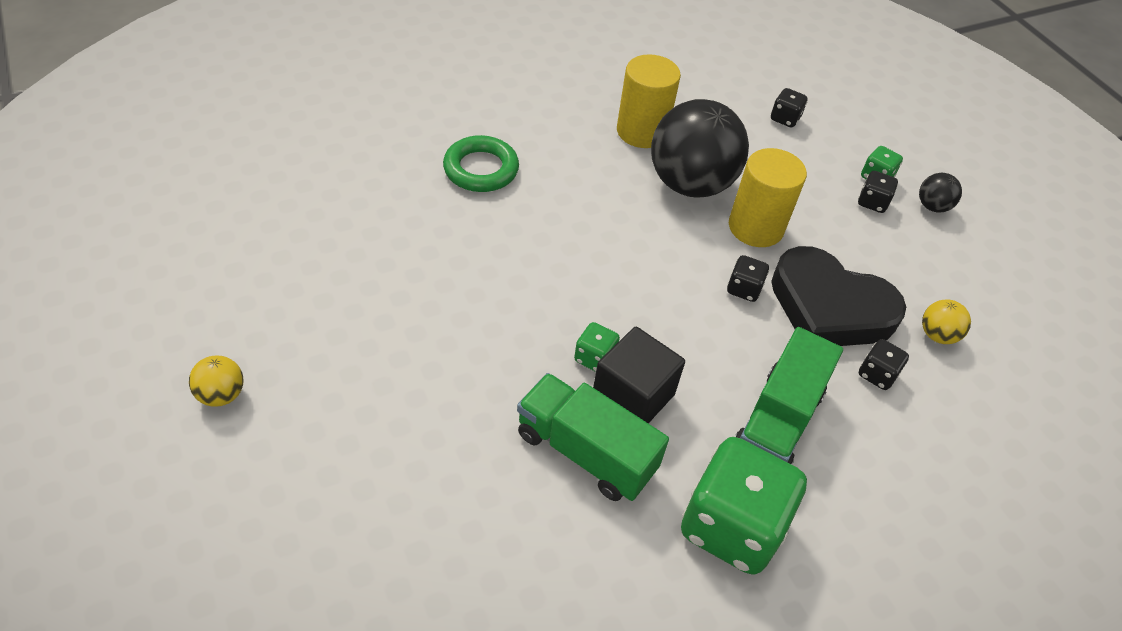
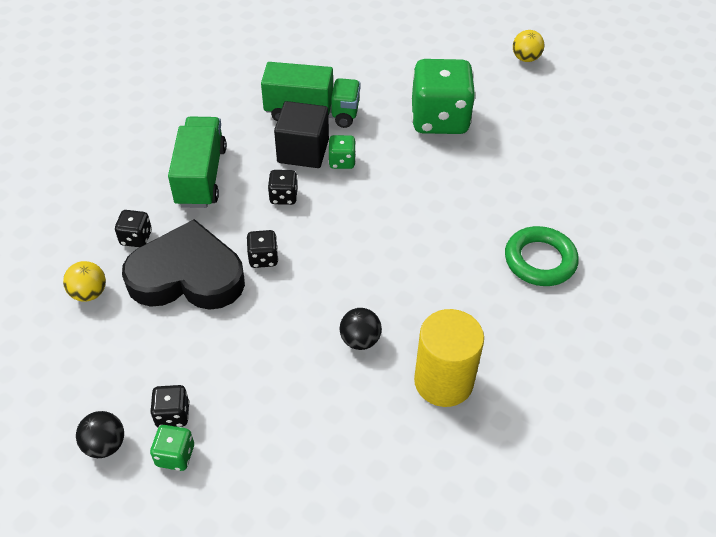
camera: 155 degrees right, 0 degrees up
black ball [651,99,749,198] -> black ball [339,308,382,350], size x0.42
green dice [681,437,807,575] -> green dice moved to [412,59,476,134]
yellow cylinder [729,148,807,247] -> none
black dice [771,88,808,128] -> black dice moved to [268,170,298,205]

